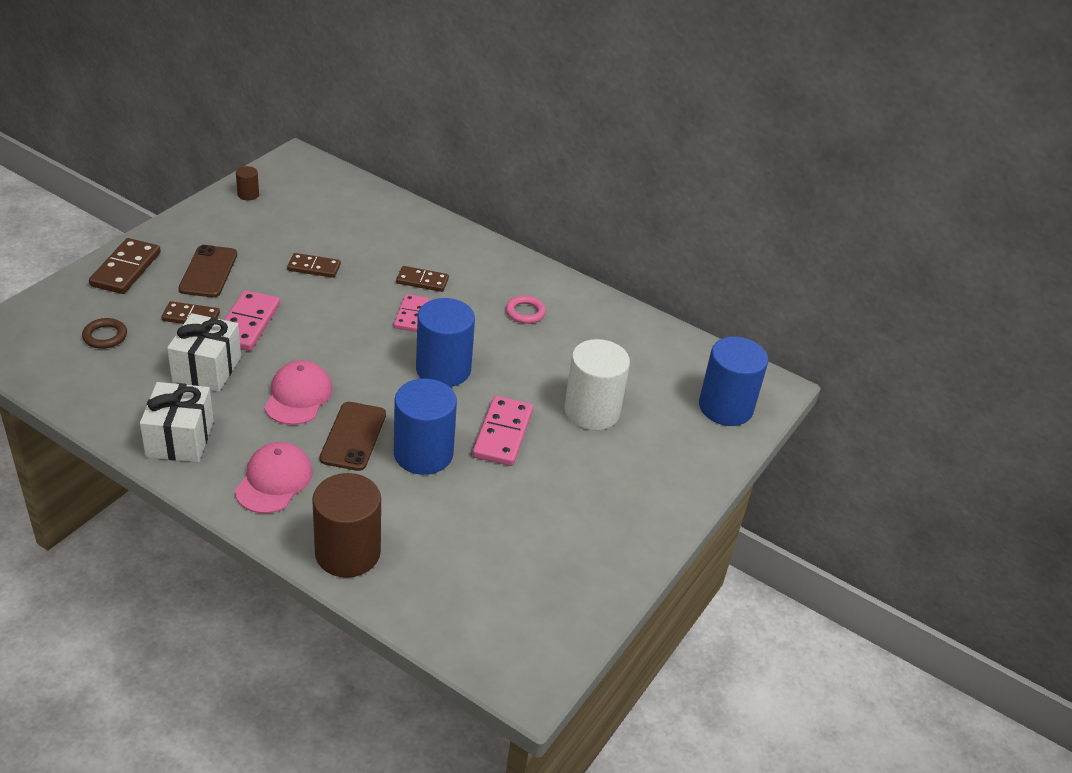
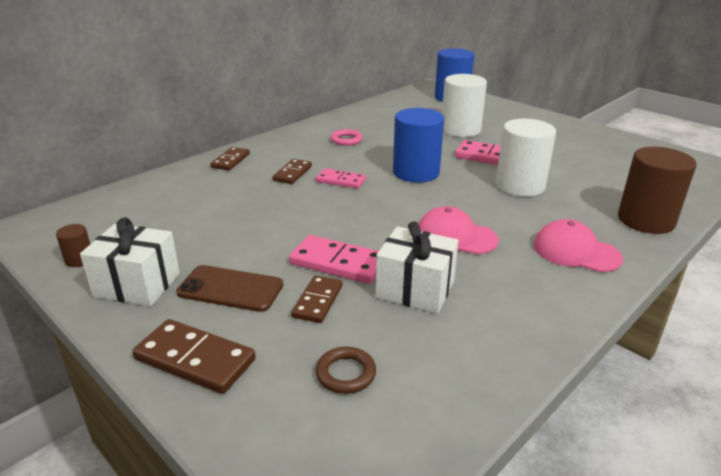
camera: 75 degrees left, 10 degrees down
white gift [140,382,214,462] -> white gift moved to [80,217,180,306]
brown domino [287,253,341,278] -> brown domino moved to [210,147,250,170]
brown phone [320,402,386,471] -> none
blue cylinder [394,379,457,475] -> white cylinder [496,119,556,197]

